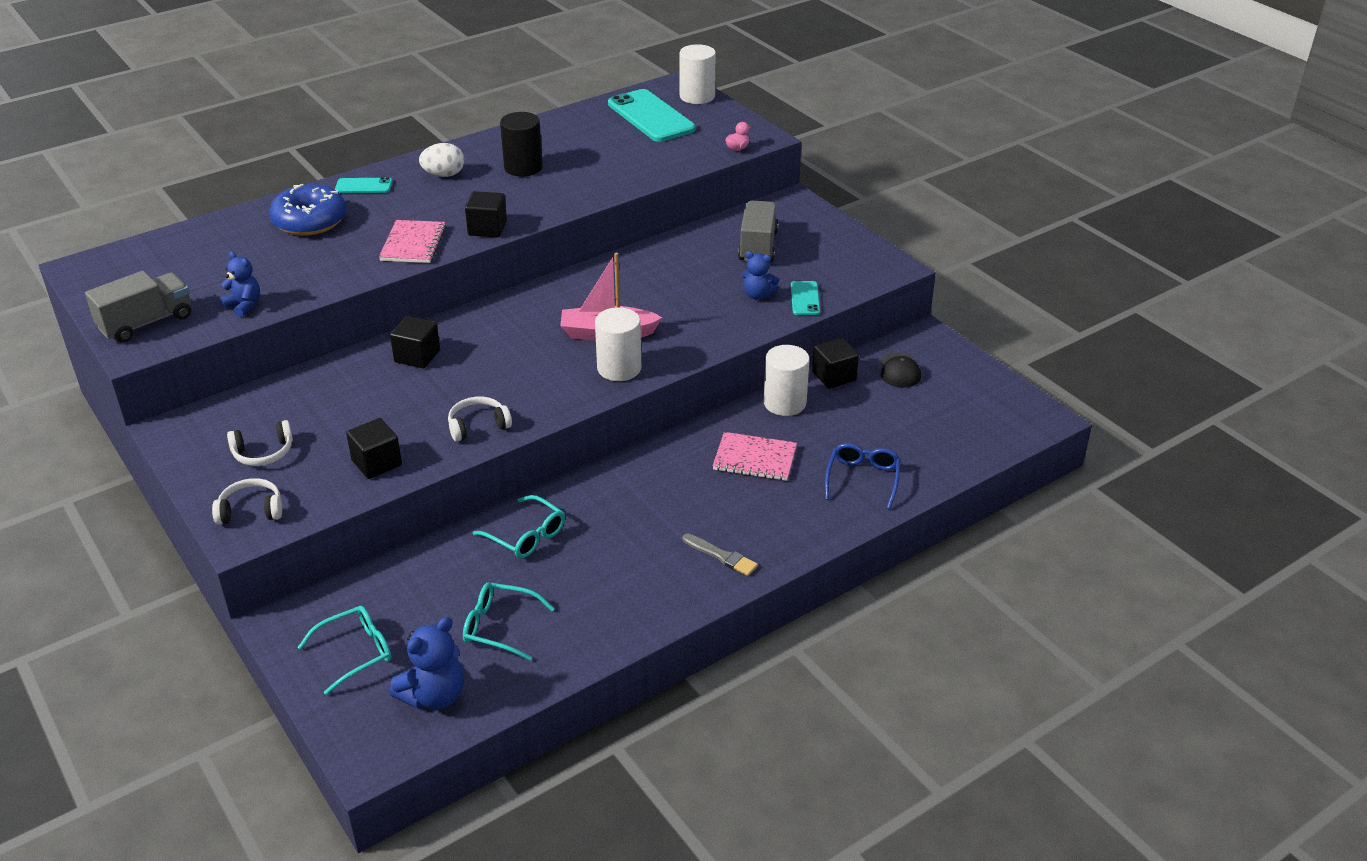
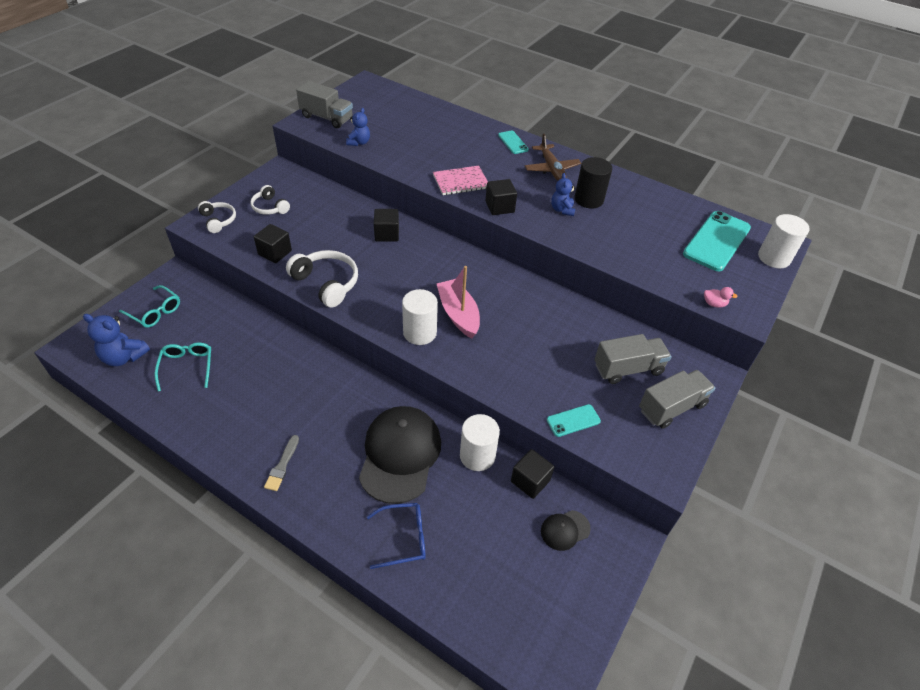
camera: 65 degrees right, 10 degrees up
blue donut [269,184,347,236] -> none
white egg [419,143,464,177] -> brown plane [525,134,581,181]
white headphones [448,397,512,442] -> white headphones [286,250,358,308], size x1.62
turquoise glasses [473,495,565,558] -> none
pink notebook [713,432,797,481] -> black cap [359,406,441,504]
blue teddy bear [742,251,779,299] -> blue teddy bear moved to [551,173,576,216]
none -> grey truck [639,370,715,429]

